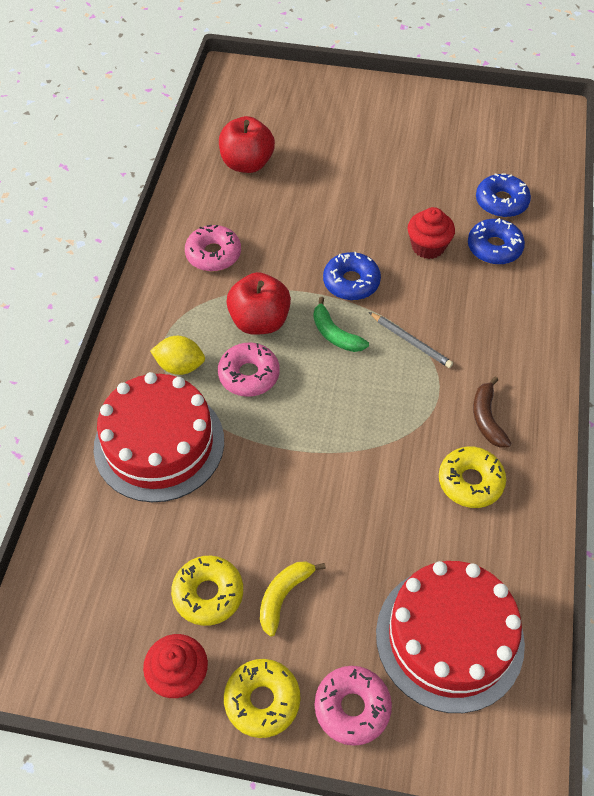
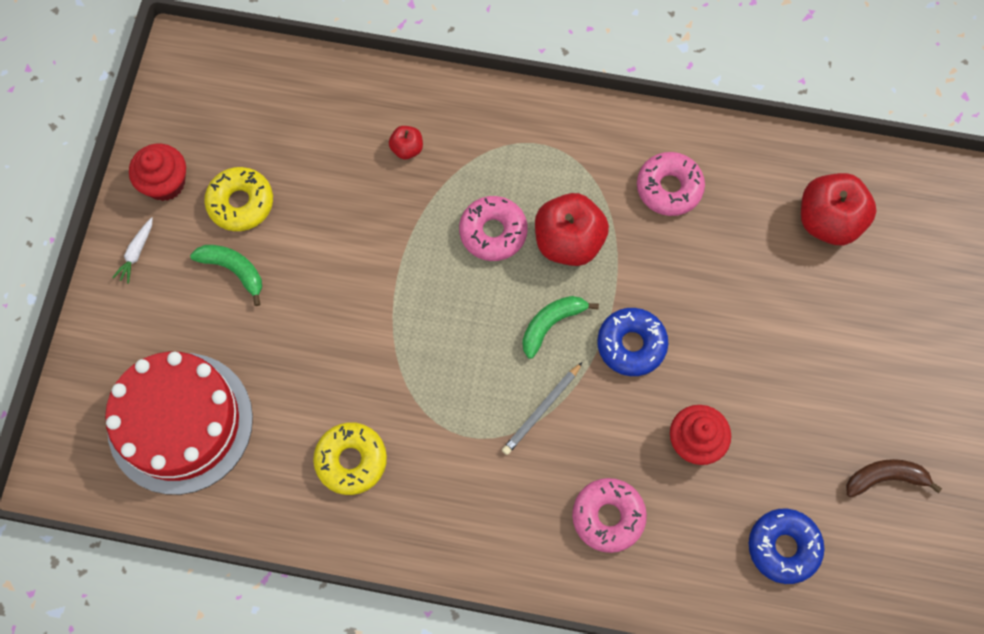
camera: 90 degrees right, 15 degrees up
red cake [93,372,224,502] -> red apple [389,126,423,159]
yellow lemon [150,336,205,375] -> none
yellow donut [224,659,300,738] -> white carrot [112,217,153,284]
yellow banana [260,561,326,636] -> green banana [190,245,262,306]
pink donut [315,666,392,746] -> pink donut moved to [572,478,647,553]
blue donut [468,218,525,265] -> none
brown banana [473,376,511,448] -> brown banana moved to [846,459,942,497]

